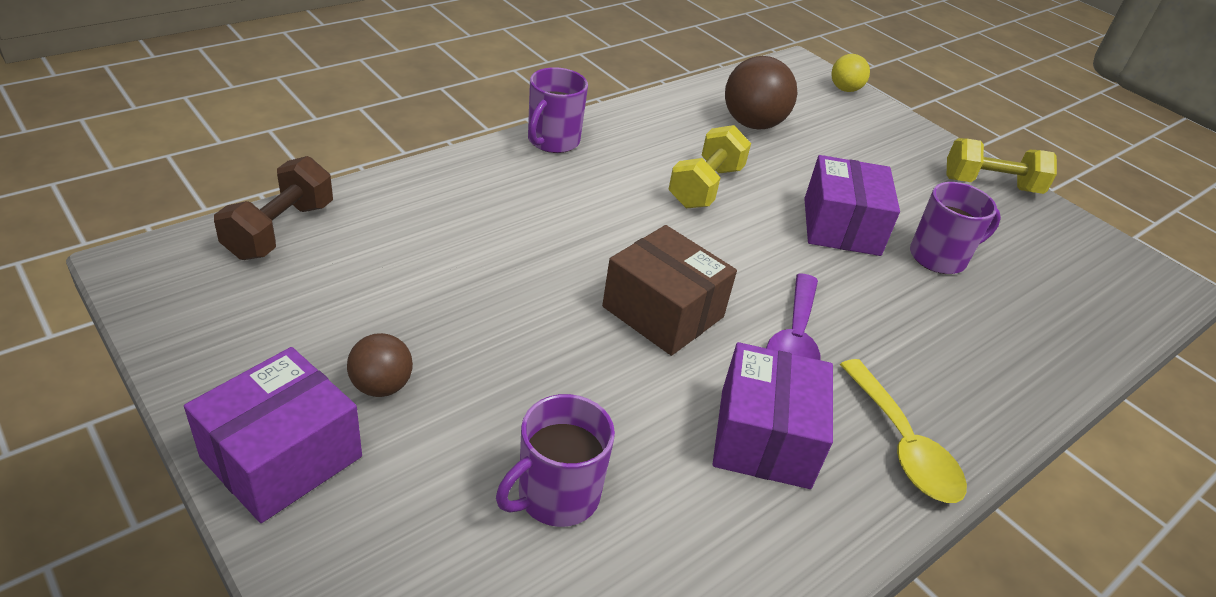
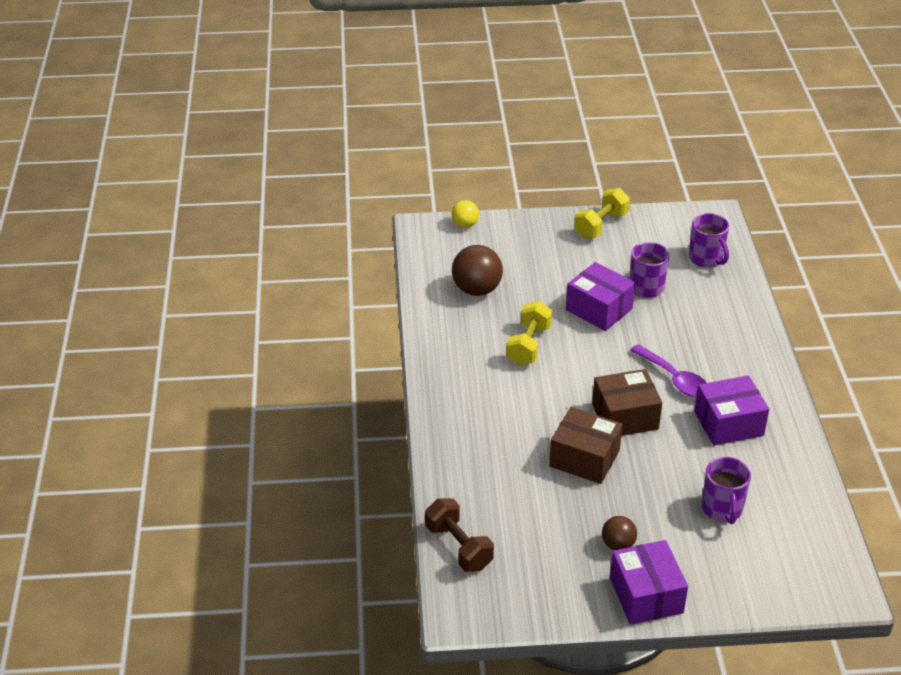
camera: 50 degrees left, 0 degrees up
purple mug [528,67,588,153] -> purple mug moved to [689,213,729,268]
yellow dumbbell [668,125,751,209] -> yellow dumbbell turned 45 degrees clockwise [506,301,552,365]
purple box [713,342,833,489] -> purple box turned 60 degrees counterclockwise [694,375,769,446]
yellow spoon [840,359,967,503] -> none
none -> brown box [549,407,623,484]

